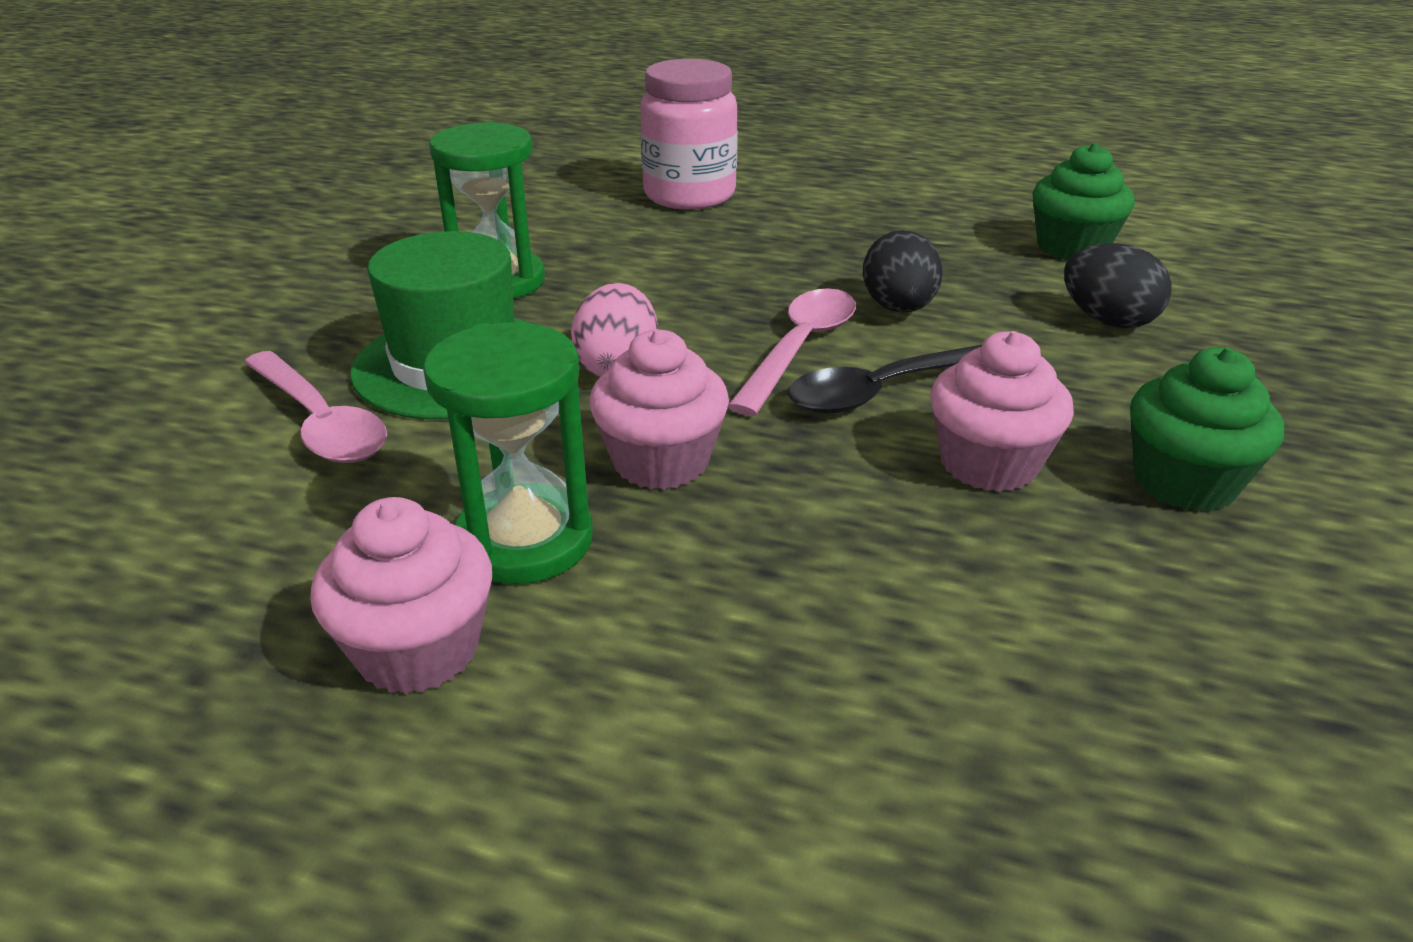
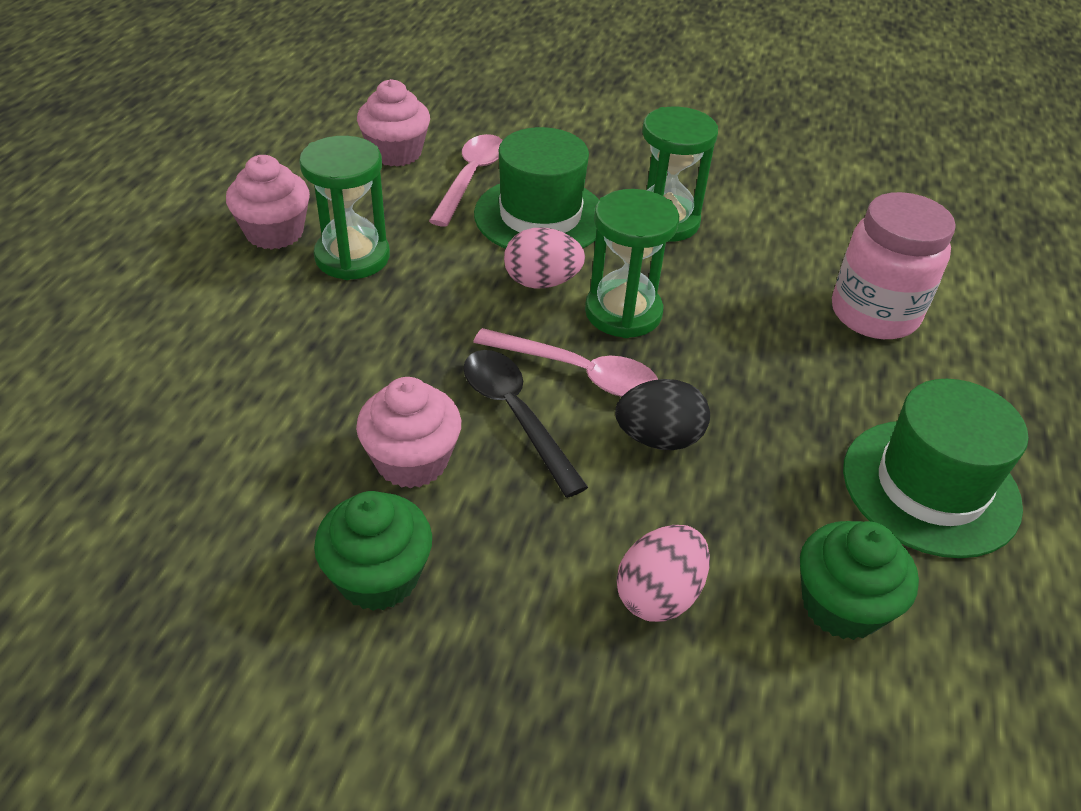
camera: 85 degrees right, 10 degrees up
pink spoon [244,351,387,463] -> pink spoon turned 150 degrees clockwise [429,134,503,227]
pink cupcake [589,329,729,490] -> pink cupcake moved to [357,79,430,167]
black egg [1064,243,1172,328] -> pink egg [617,525,710,622]
none -> green hourglass [585,189,679,338]
none -> green hat [843,379,1028,558]

